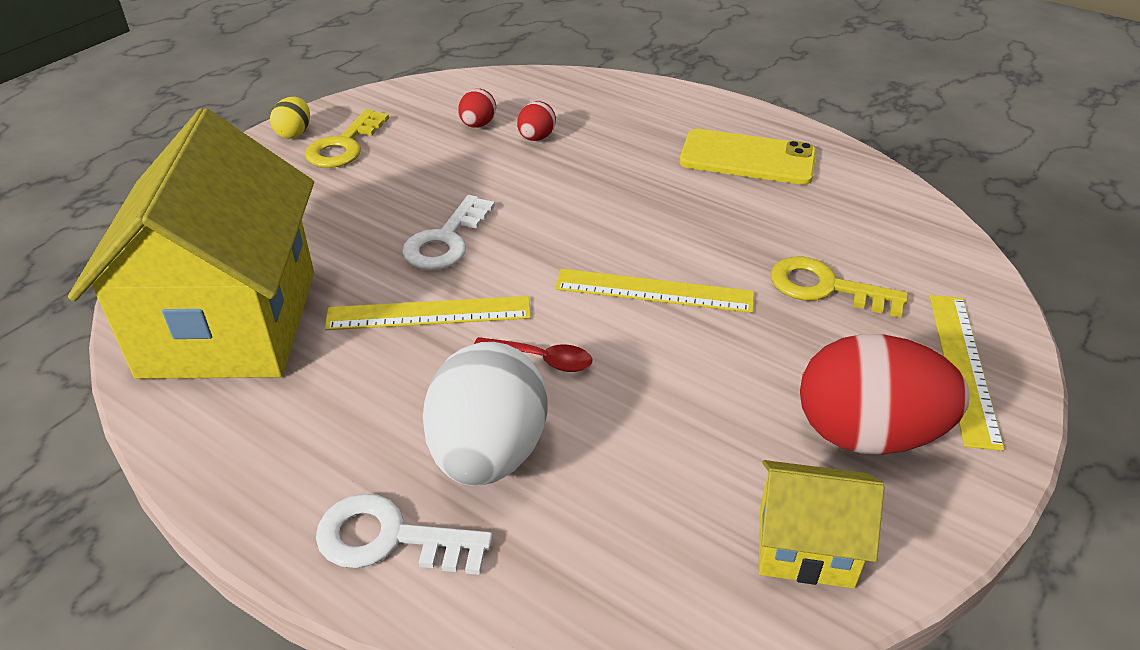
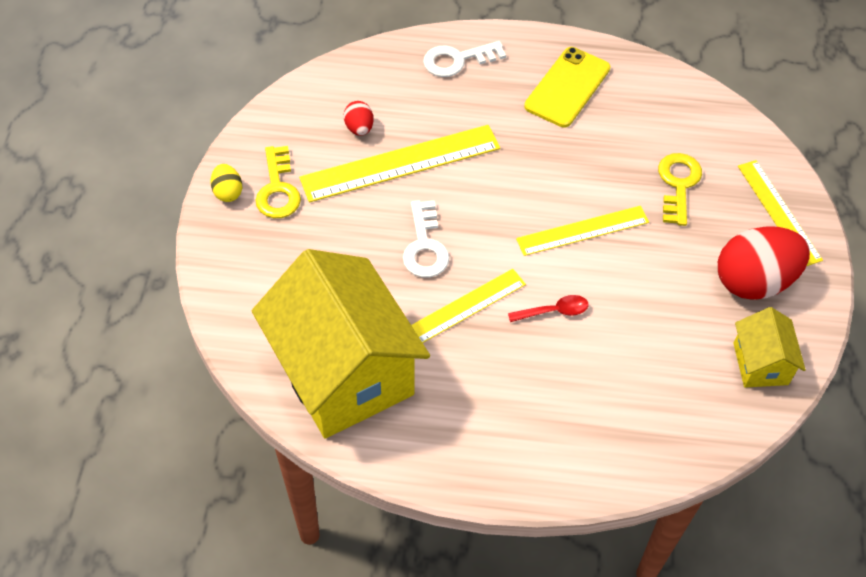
camera: 30 degrees left, 15 degrees up
white key [316,494,493,575] -> white key moved to [423,41,506,77]
white egg [423,342,547,486] -> none
red egg [517,101,556,141] -> none
yellow phone [680,129,816,185] -> yellow phone turned 45 degrees counterclockwise [524,47,610,127]
yellow house [759,460,884,589] -> yellow house turned 75 degrees counterclockwise [733,307,806,388]
yellow key [771,257,908,318] -> yellow key turned 105 degrees clockwise [658,153,702,226]
none -> yellow ruler [299,125,500,202]

